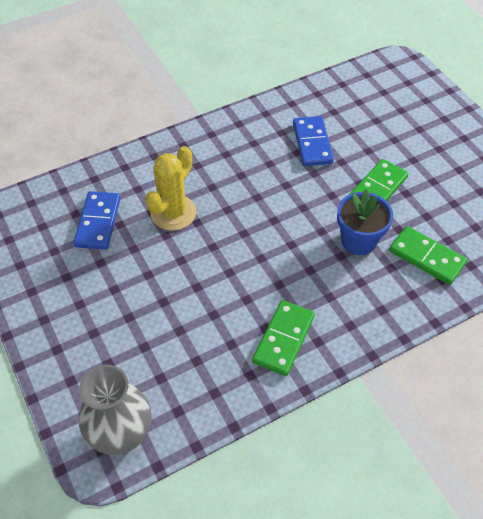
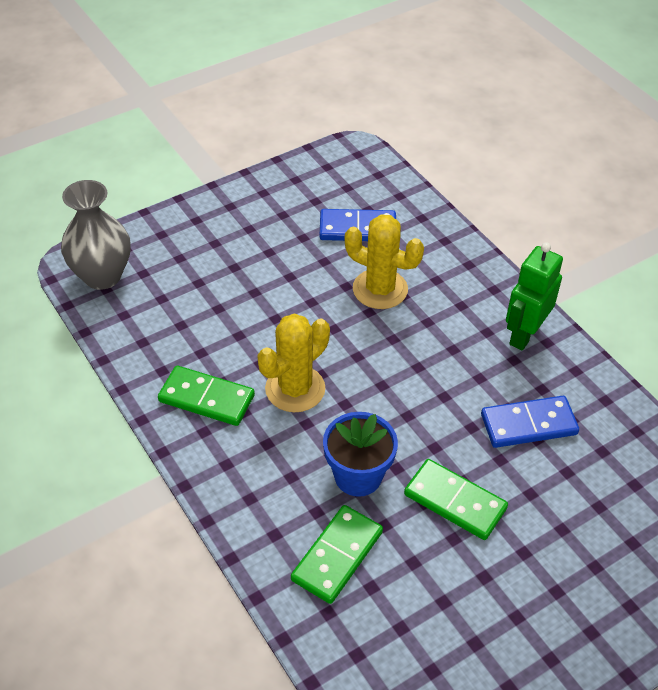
camera: 85 degrees right, 5 degrees down
none -> yellow cactus [257,314,330,412]
none -> green robot [506,242,563,351]

